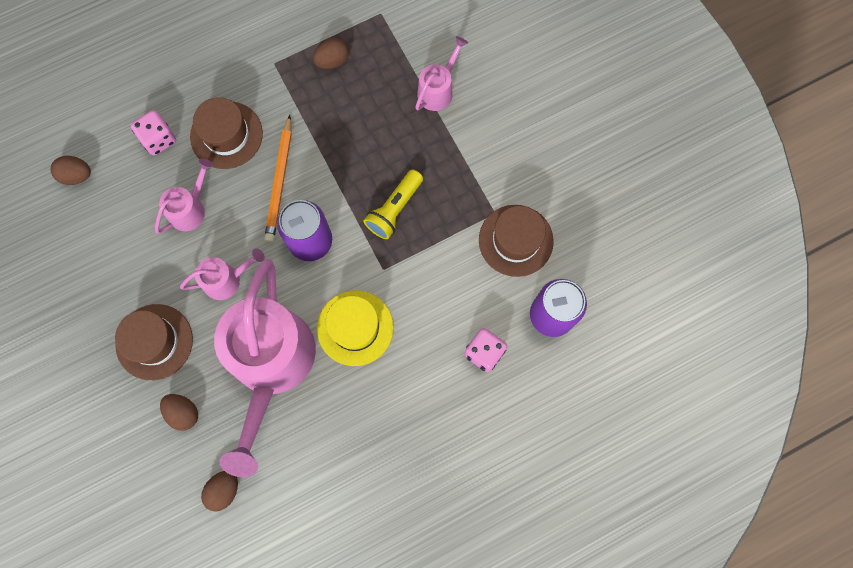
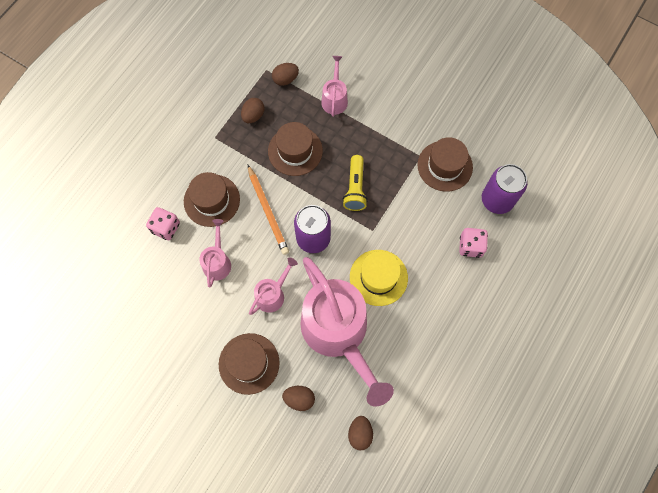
camera: 30 degrees left, 5 degrees down
brown egg [51,156,91,185] -> brown egg moved to [272,63,299,86]
none -> brown hat [268,122,323,176]

